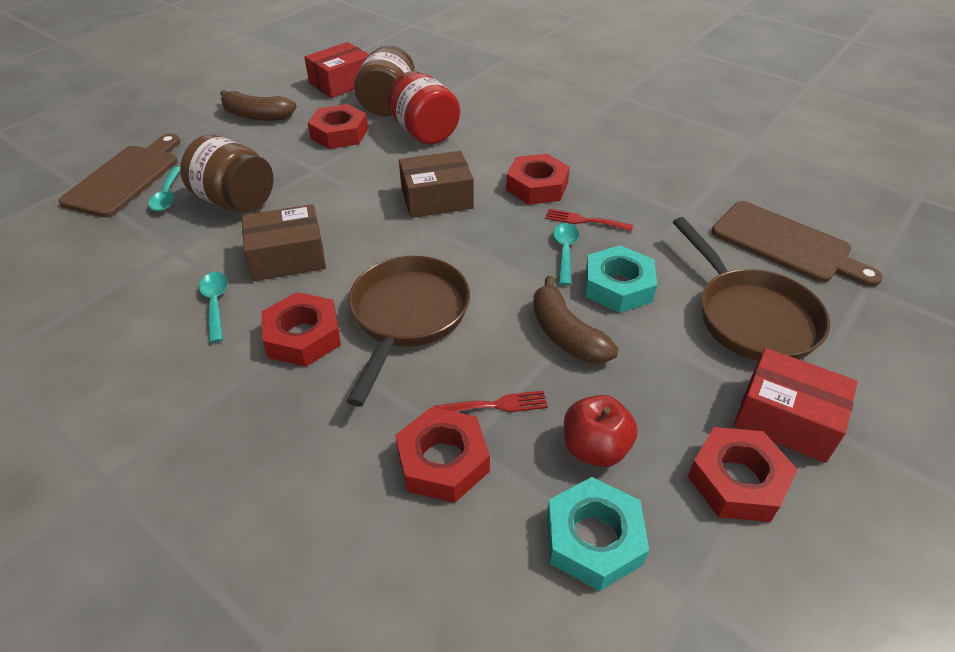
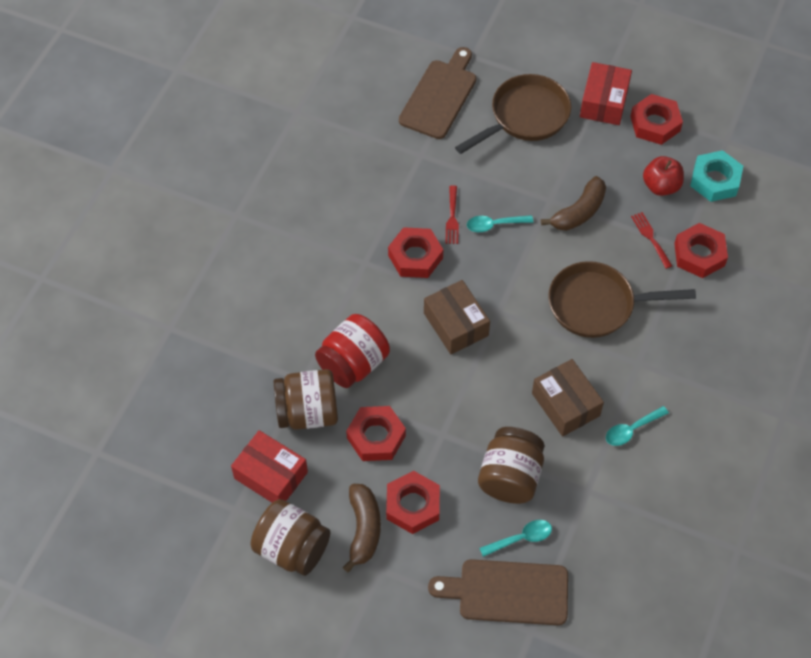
camera: 105 degrees left, 15 degrees up
red nut [261,292,341,367] -> red nut moved to [386,471,440,534]
turquoise nut [585,245,657,313] -> none
none -> brown jar [251,499,330,576]

